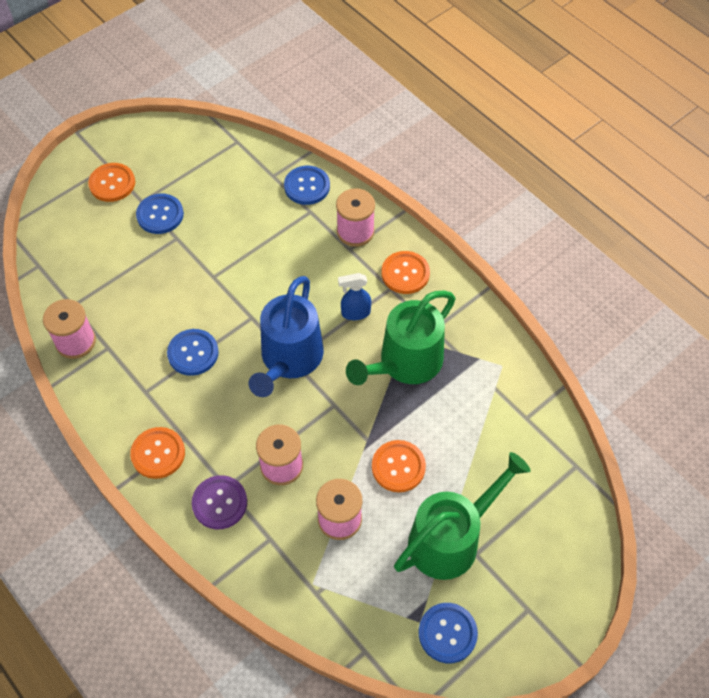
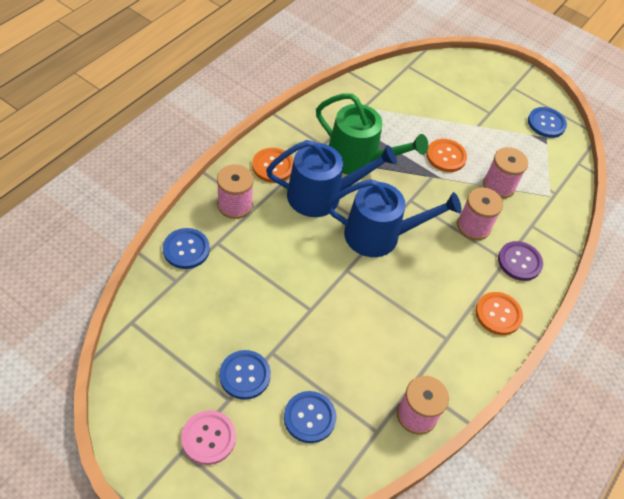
camera: 110 degrees left, 5 degrees down
orange button [88,163,135,202] -> pink button [181,410,236,465]
blue button [167,329,219,376] -> blue button moved to [284,391,336,443]
blue spray bottle [338,273,371,320] -> blue watering can [266,140,397,217]
green watering can [394,452,531,580] -> none

